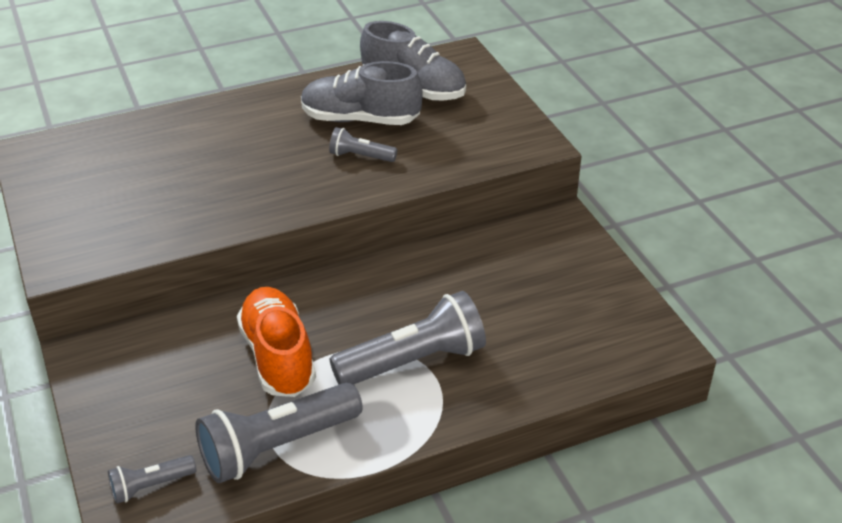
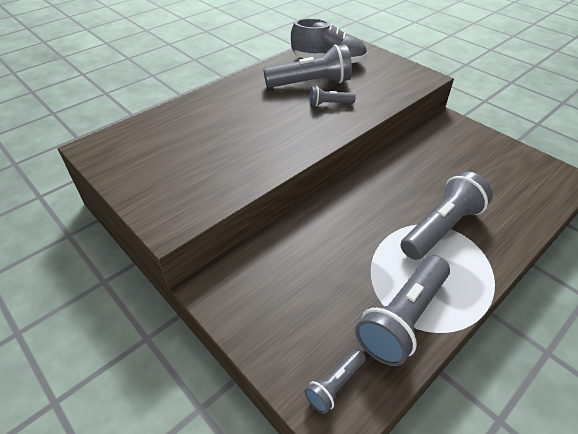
camera: 20 degrees left, 5 degrees up
orange shoe [237,287,316,397] -> none
grey shoe [301,61,423,125] -> grey flashlight [263,44,352,88]

